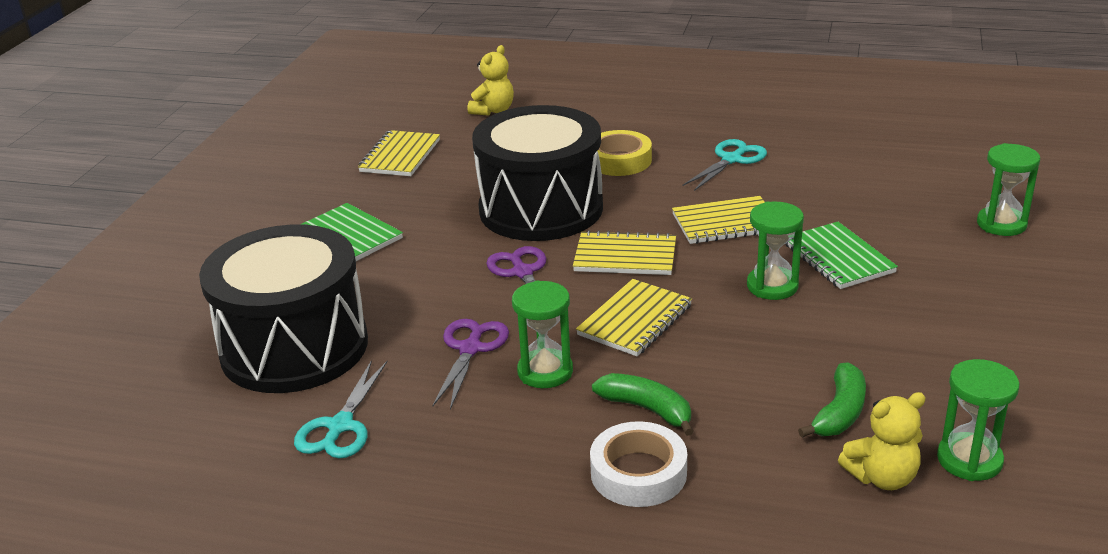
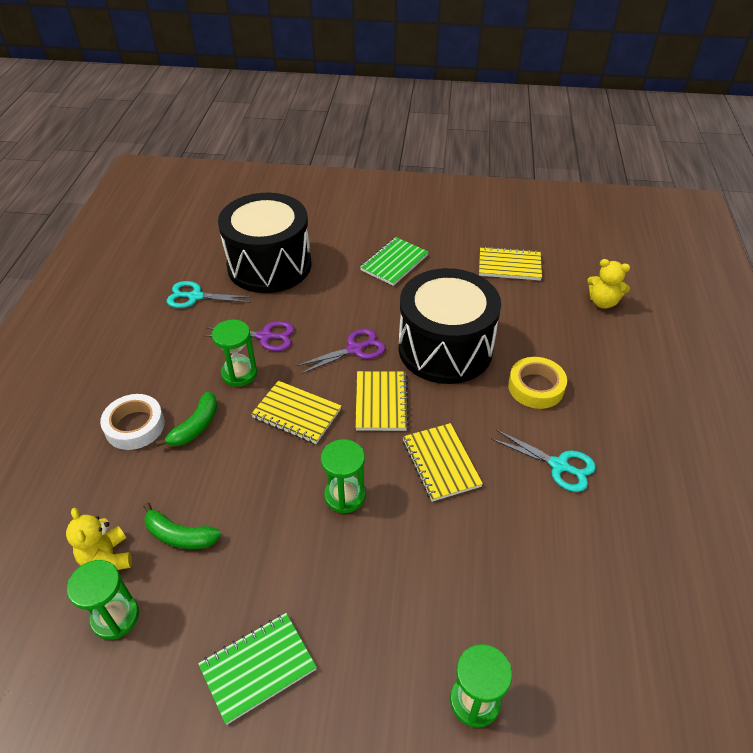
camera: 80 degrees right, 15 degrees up
green notebook [786,222,898,289] -> green notebook moved to [198,613,317,725]

